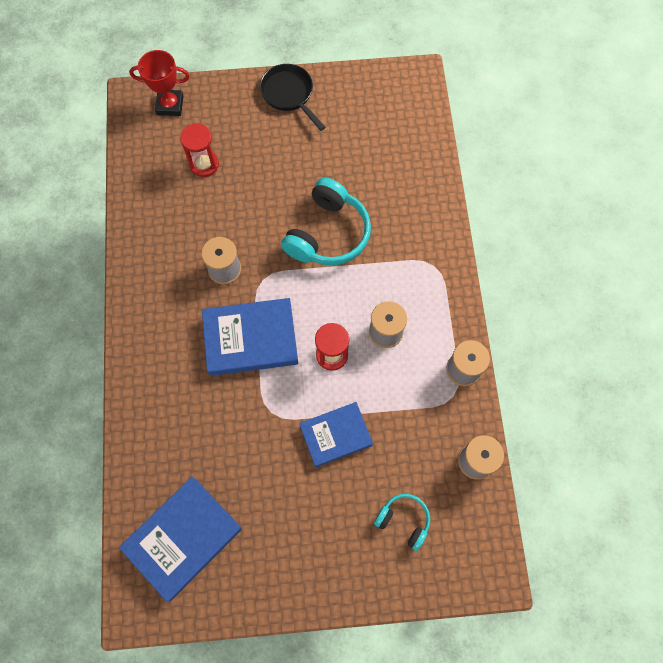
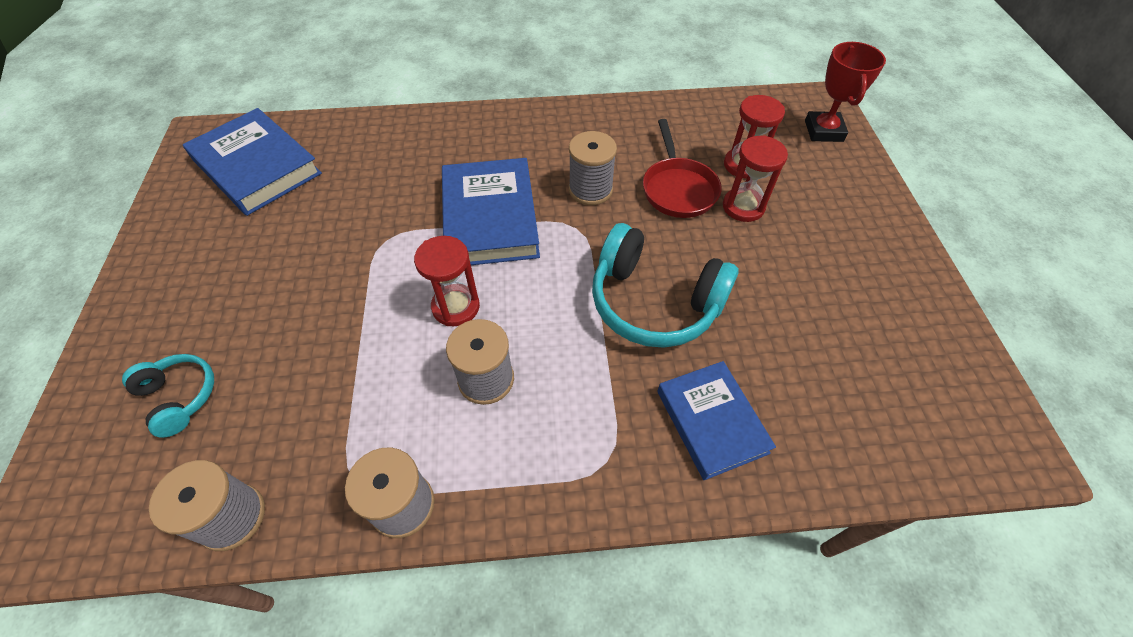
camera: 90 degrees right, 15 degrees down
black pan [260,64,326,131] -> none
blue book [299,402,373,467] -> blue book moved to [657,361,776,480]
turquoise headphones [374,494,431,551] -> turquoise headphones turned 75 degrees counterclockwise [122,354,214,438]
none -> red pan [643,119,722,218]
none -> red hourglass [723,135,788,222]

